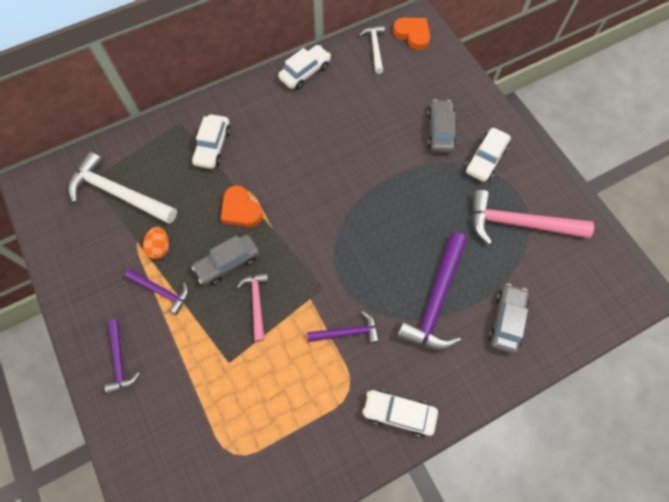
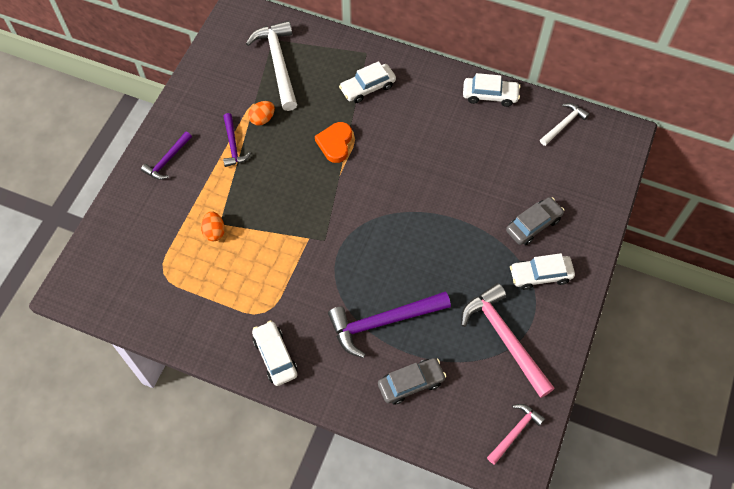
camera: 50 degrees right, 5 degrees down
grey car [192,235,259,285] -> none
pink hammer [237,273,269,342] -> pink hammer moved to [487,404,545,465]
purple hammer [307,311,379,343] -> none
orange heart [393,18,430,50] -> none
none -> orange egg [201,211,225,241]

